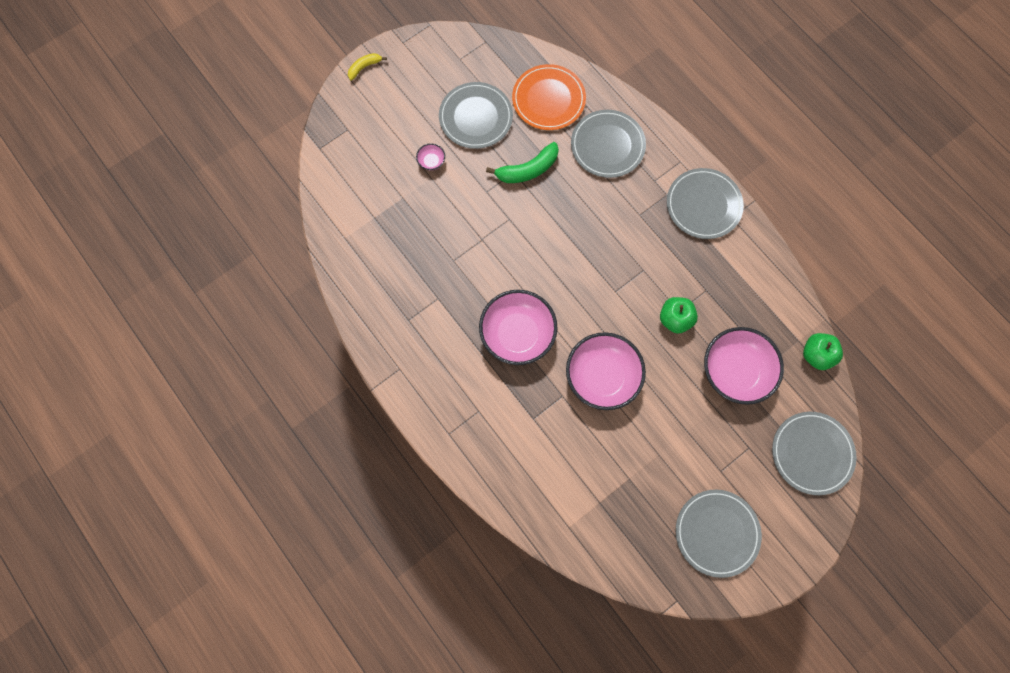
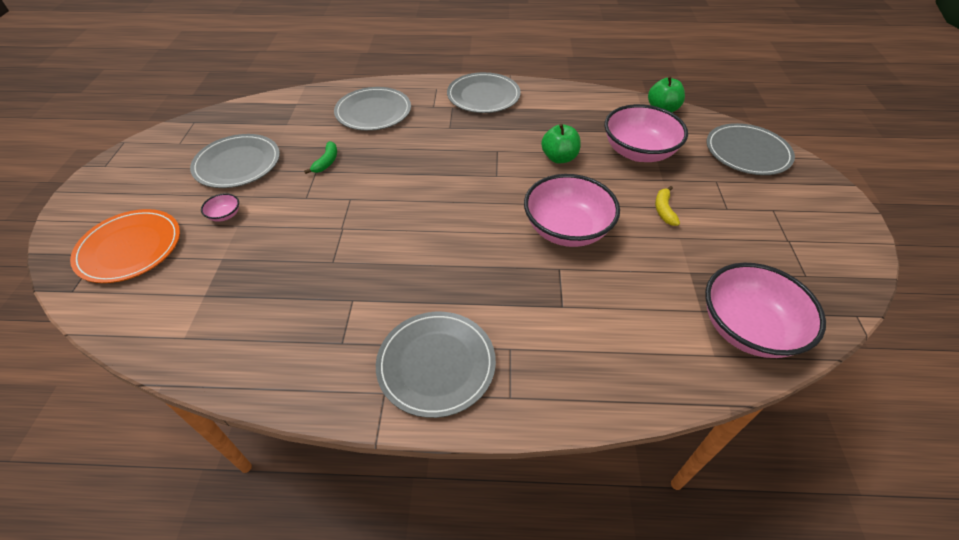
camera: 50 degrees left, 25 degrees down
yellow banana [348,53,387,80] -> yellow banana moved to [655,186,680,226]
pink bowl [479,290,558,365] -> pink bowl moved to [705,263,826,358]
green banana [486,142,559,183] -> green banana [304,141,337,174], size x0.59
orange plate [512,64,586,130] -> orange plate moved to [70,209,180,283]
grey plate [676,490,762,578] -> grey plate moved to [376,312,496,418]

